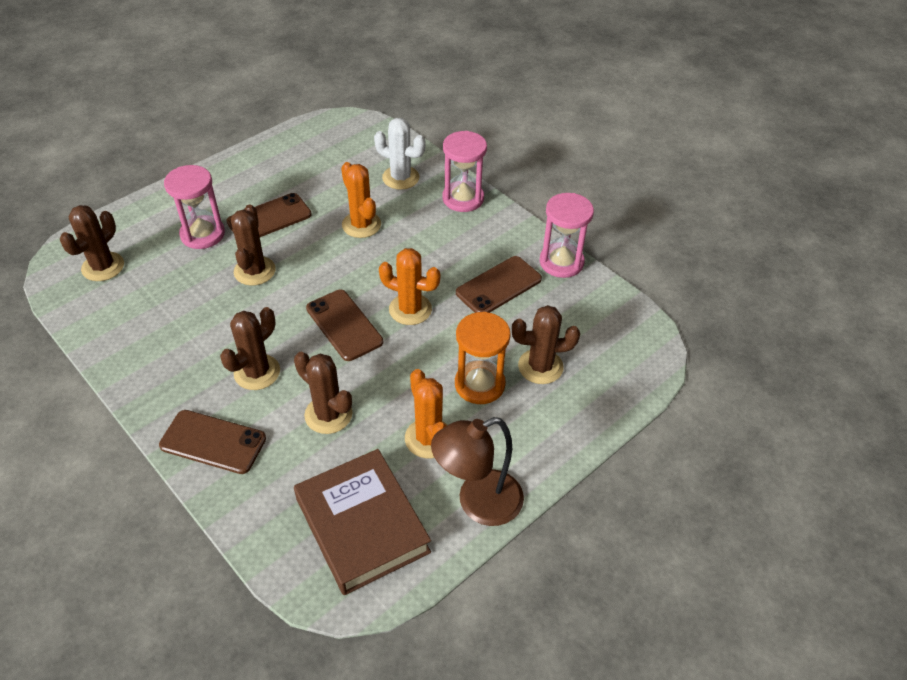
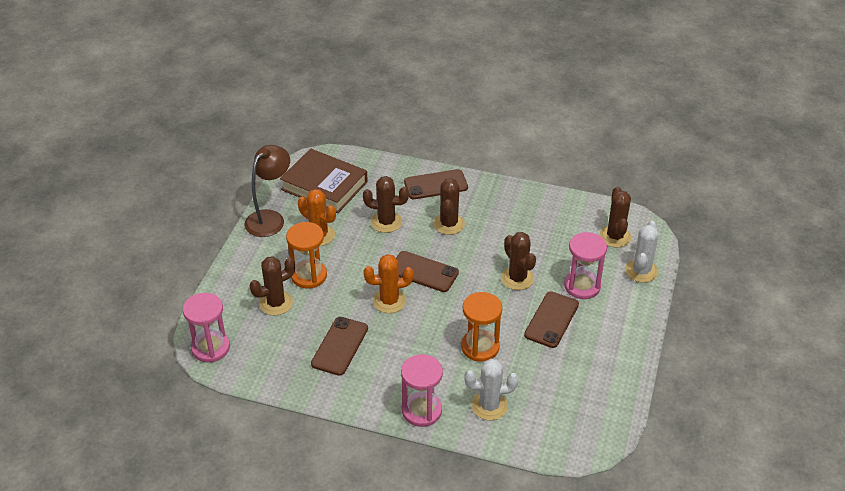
camera: 150 degrees right, 5 degrees down
orange cactus [341,162,381,238] -> orange hourglass [461,292,502,362]
pink hourglass [539,193,594,278] -> pink hourglass moved to [183,293,230,362]
none -> white cactus [625,221,659,283]

